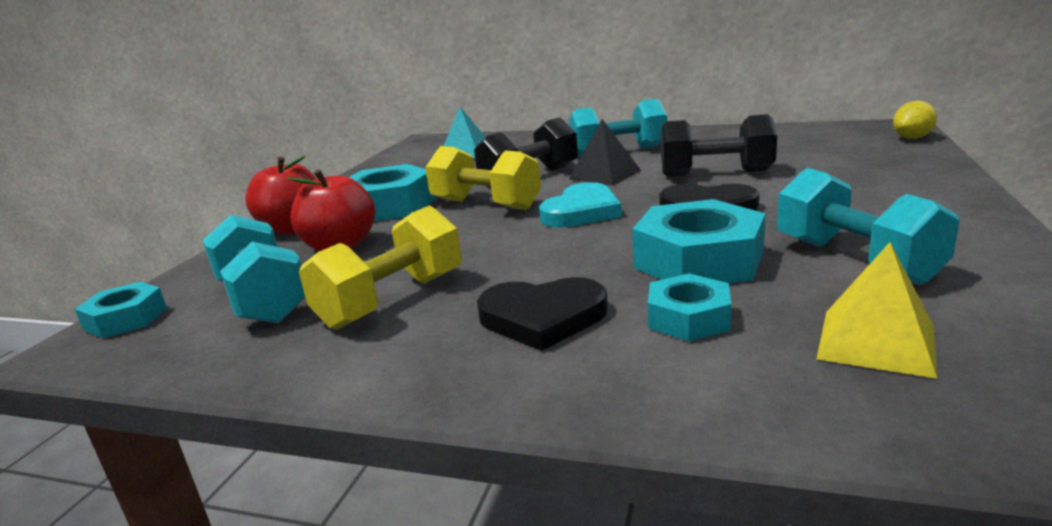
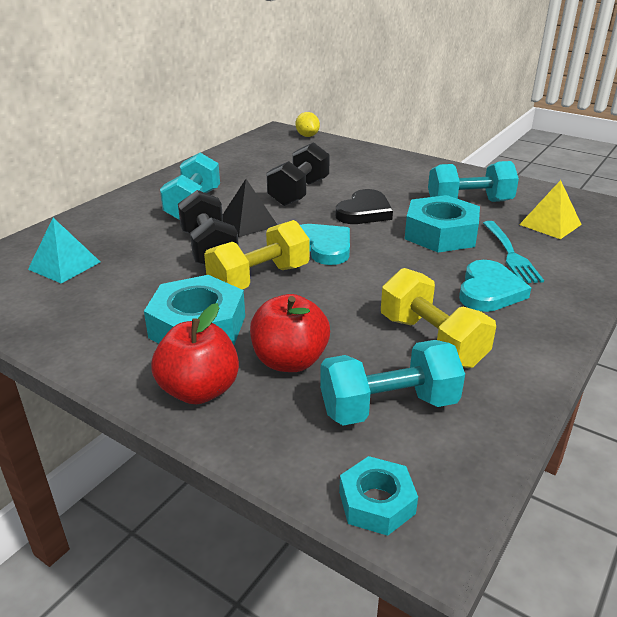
camera: 75 degrees left, 10 degrees up
black heart [477,277,608,351] -> turquoise heart [459,260,531,312]
turquoise nut [648,273,731,341] -> turquoise fork [483,221,544,283]

